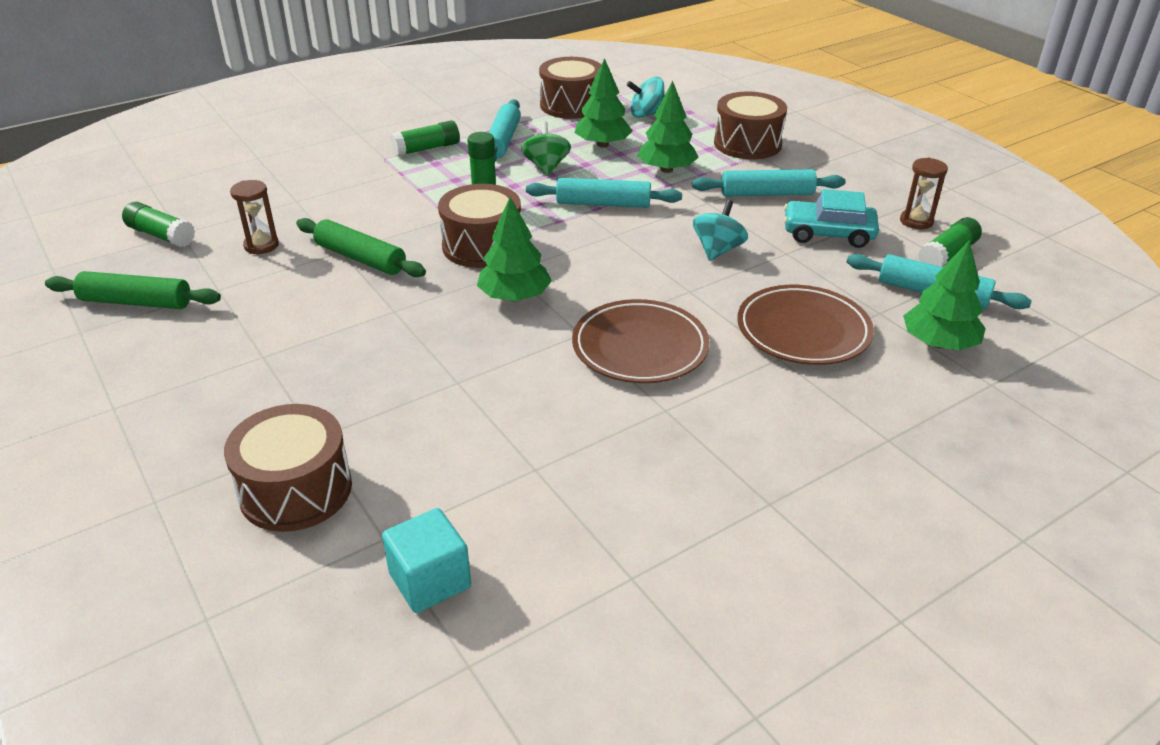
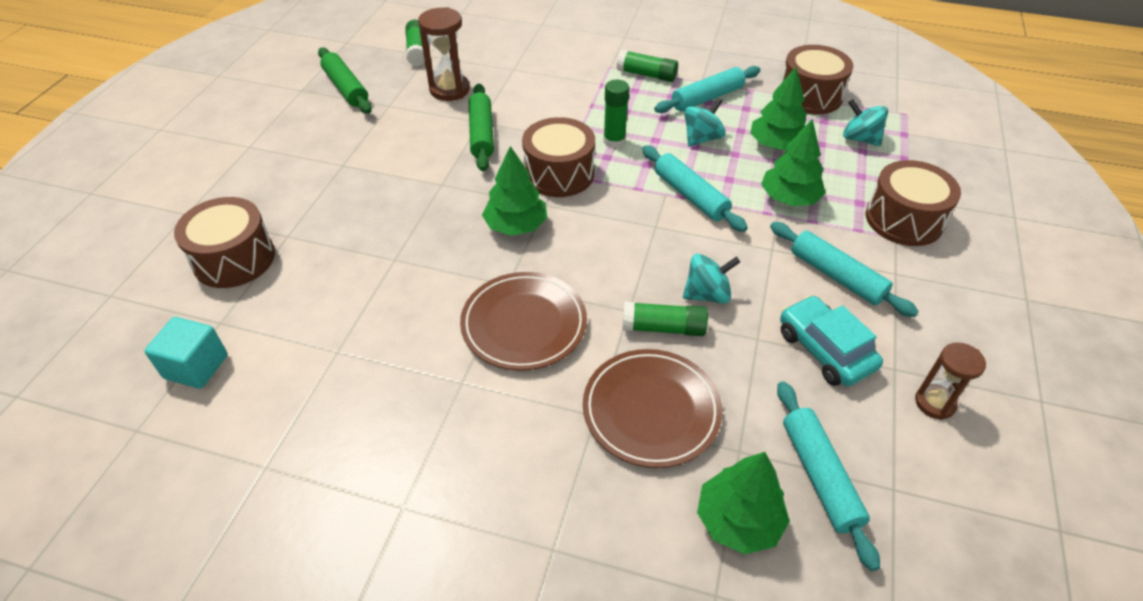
camera: 50 degrees right, 10 degrees up
brown hourglass [230,180,279,254] -> brown hourglass [418,7,470,101], size x1.53
green spinning top [521,122,571,176] -> turquoise spinning top [684,98,726,147]
green glue stick [918,217,982,267] -> green glue stick moved to [622,302,708,336]

